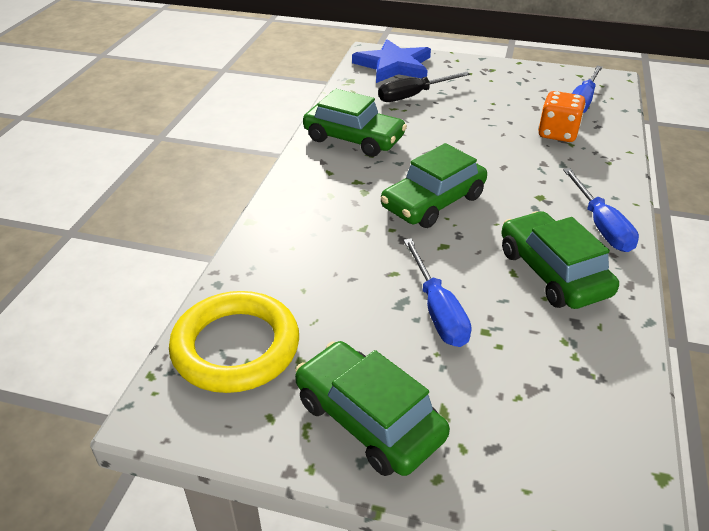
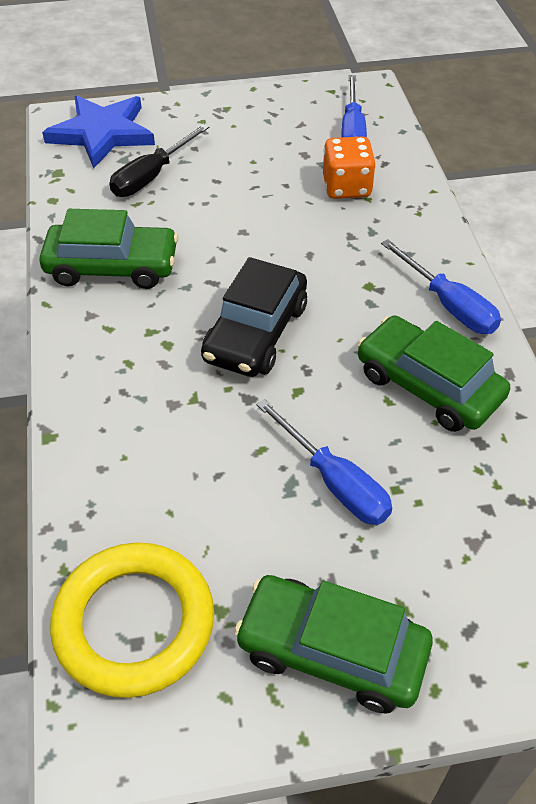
camera: 25 degrees left, 10 degrees up
green car [381,143,487,228] -> black car [201,257,307,377]

